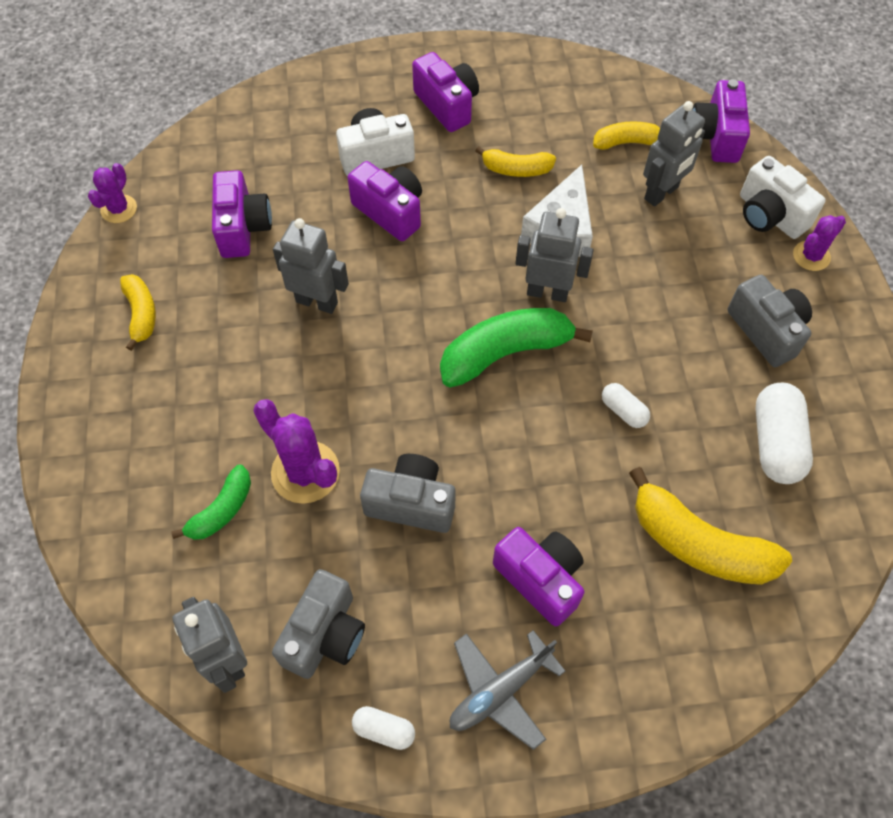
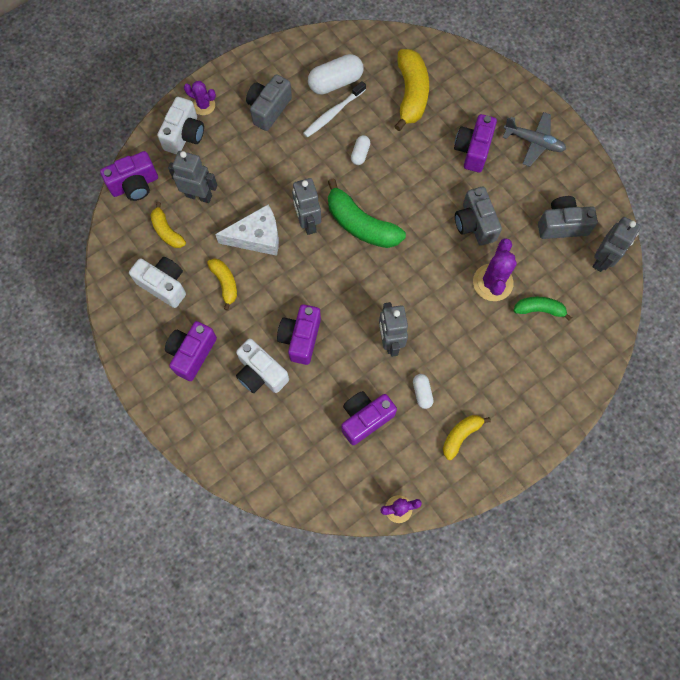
camera: 120 degrees left, 10 degrees up
white capsule [352,706,415,750] -> white capsule moved to [413,374,434,409]
none -> white camera [129,257,186,308]
none -> white toothbrush [303,81,366,138]

